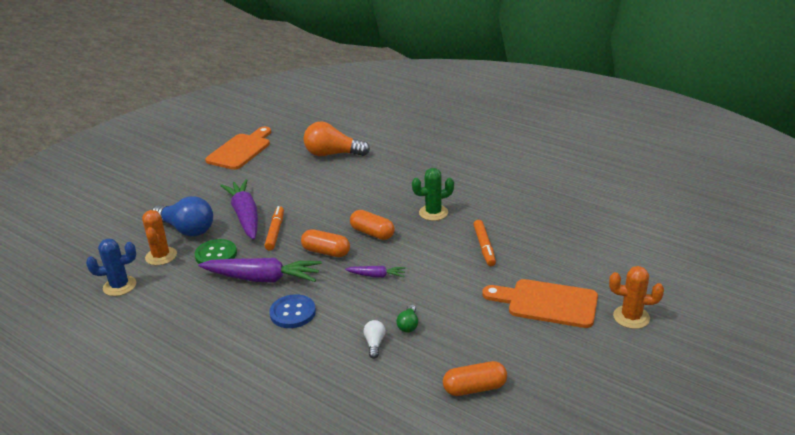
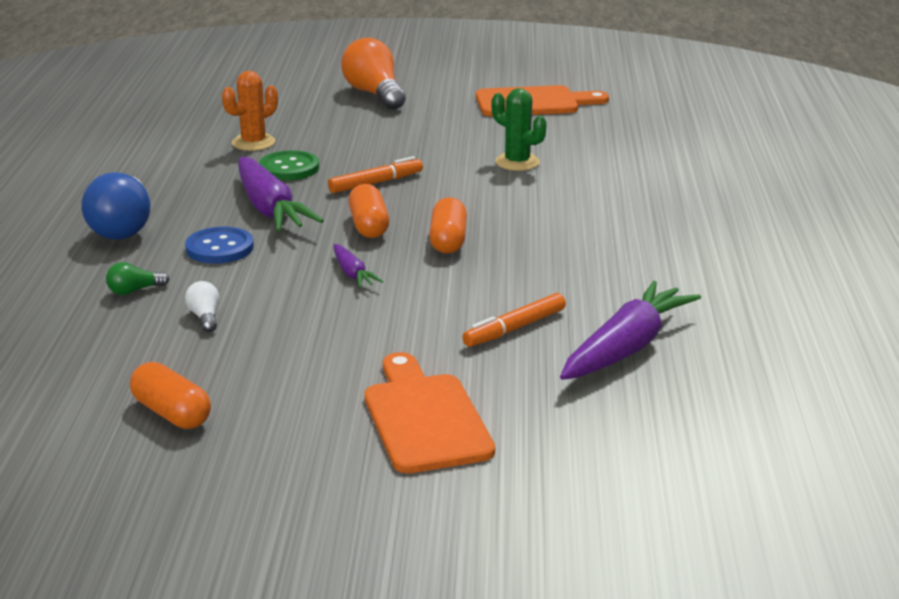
camera: 55 degrees right, 5 degrees down
blue cactus [86,239,136,296] -> none
blue light bulb [152,196,213,236] -> blue light bulb moved to [81,172,151,240]
purple carrot [220,179,258,240] -> purple carrot moved to [560,281,701,380]
orange light bulb [304,121,370,156] -> orange light bulb moved to [341,38,406,110]
white light bulb [363,320,386,359] -> white light bulb turned 75 degrees counterclockwise [185,281,219,332]
green light bulb [396,305,418,333] -> green light bulb moved to [106,262,169,295]
green cactus [412,168,454,221] -> green cactus moved to [492,88,547,171]
orange cactus [609,266,664,329] -> none

